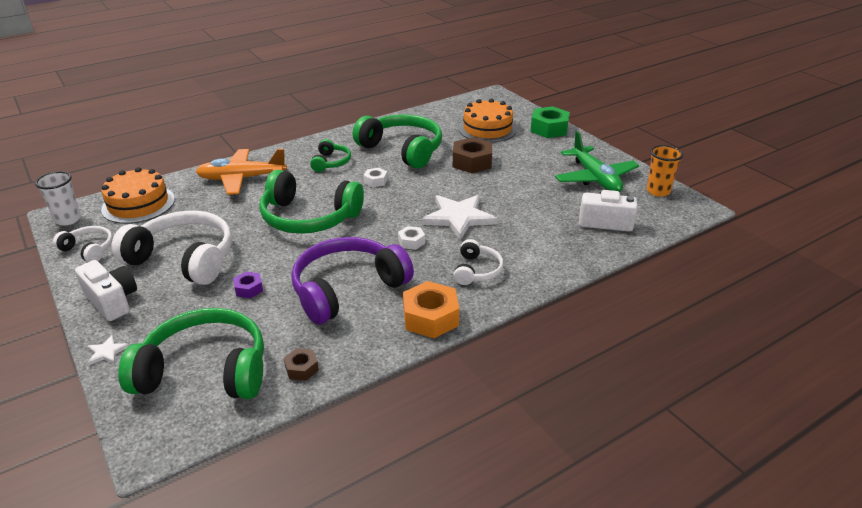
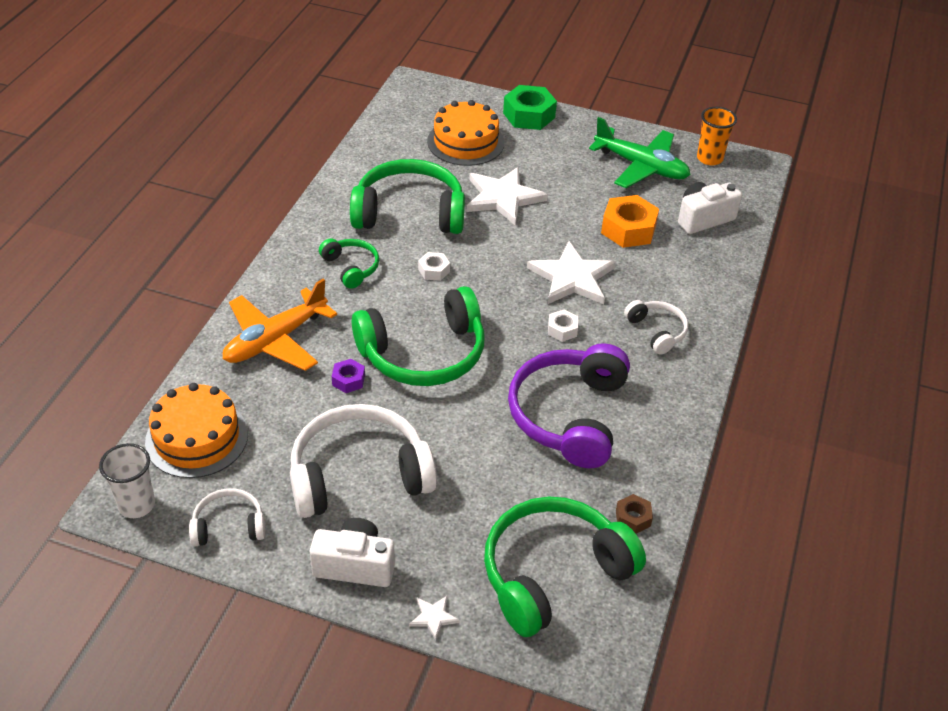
camera: 40 degrees left, 10 degrees up
purple nut [233,271,263,298] -> purple nut moved to [332,359,365,393]
orange nut [403,281,459,338] -> orange nut moved to [601,195,659,248]
brown nut [453,137,492,173] -> white star [466,167,548,225]

